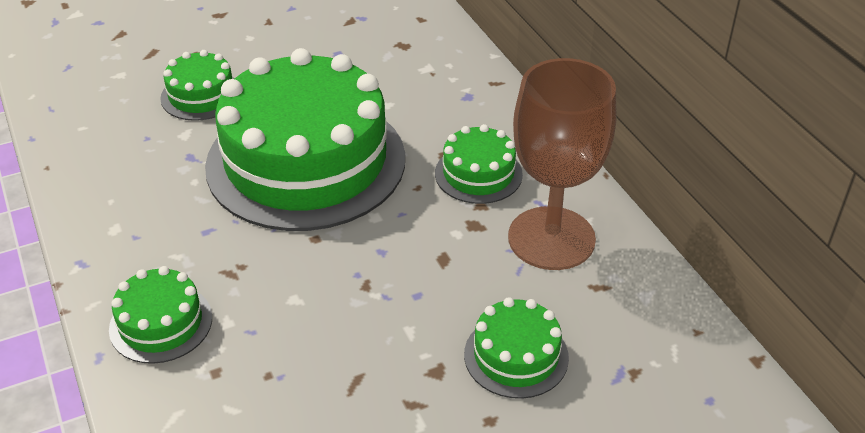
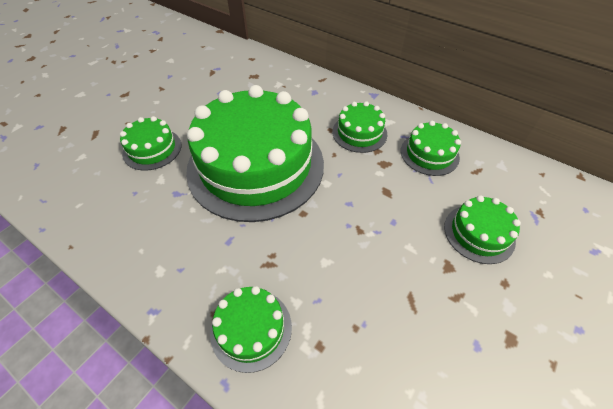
camera: 30 degrees left, 10 degrees up
brown goblet [508,58,617,270] -> green cake [401,121,461,176]

